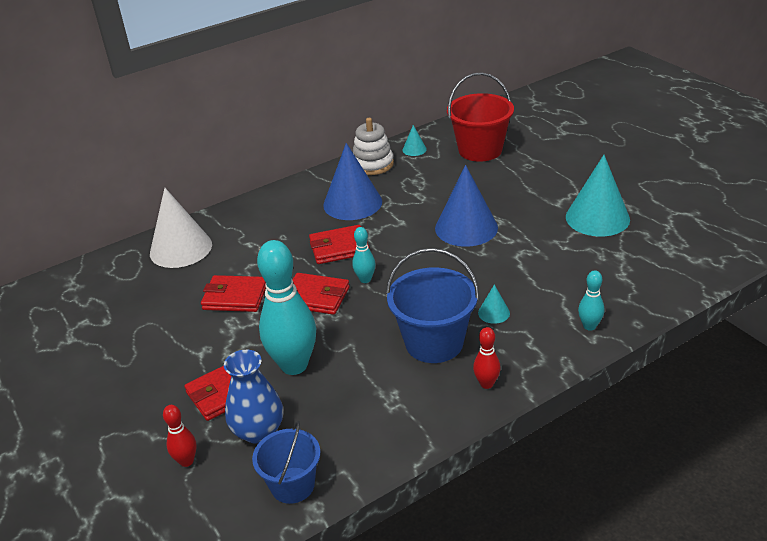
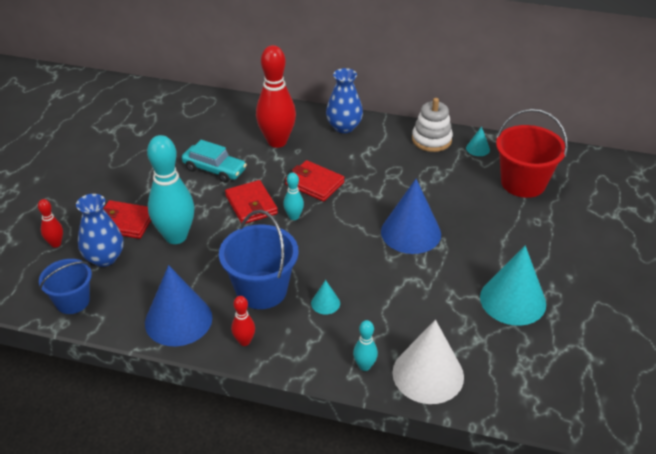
camera: 45 degrees right, 5 degrees up
white cone [150,188,212,268] -> white cone moved to [392,320,464,404]
red wallet [201,275,266,312] -> turquoise car [182,140,247,183]
blue cone [323,143,382,220] -> blue cone moved to [145,265,212,346]
none -> red bowling pin [256,45,296,148]
none -> blue vase [326,68,363,133]

